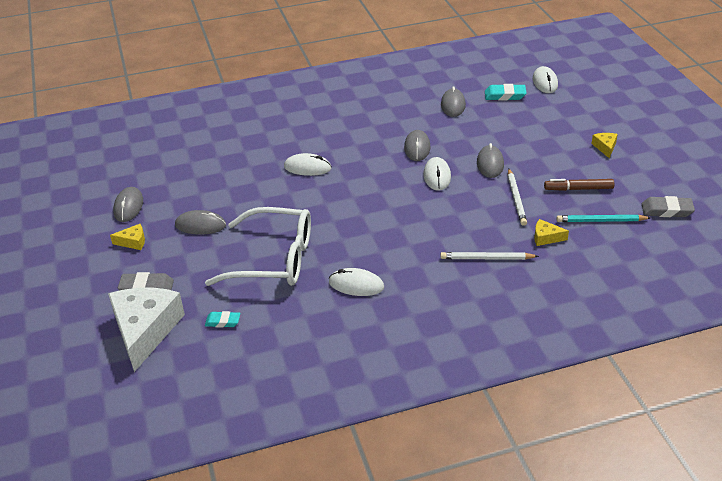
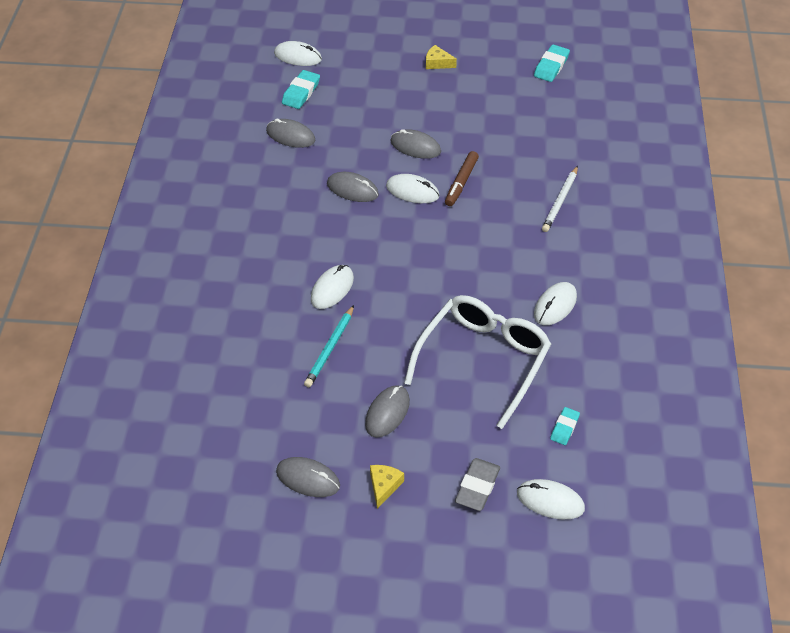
camera: 70 degrees left, 10 degrees up
white cheese [108,287,185,372] -> white mouse [517,479,585,519]
white pencil [508,169,527,226] -> none
yellow cheese [534,219,569,246] -> none
brown marker [544,179,614,191] -> brown marker moved to [445,151,479,206]
turquoise pencil [556,215,651,222] -> turquoise pencil moved to [304,305,354,387]
grey eraser [642,196,695,217] -> turquoise eraser [534,44,570,82]

